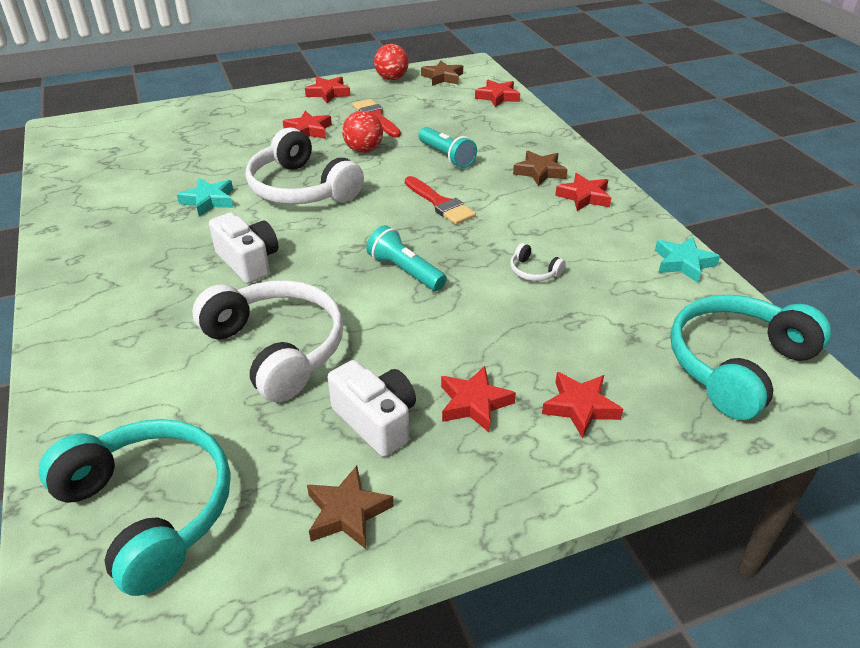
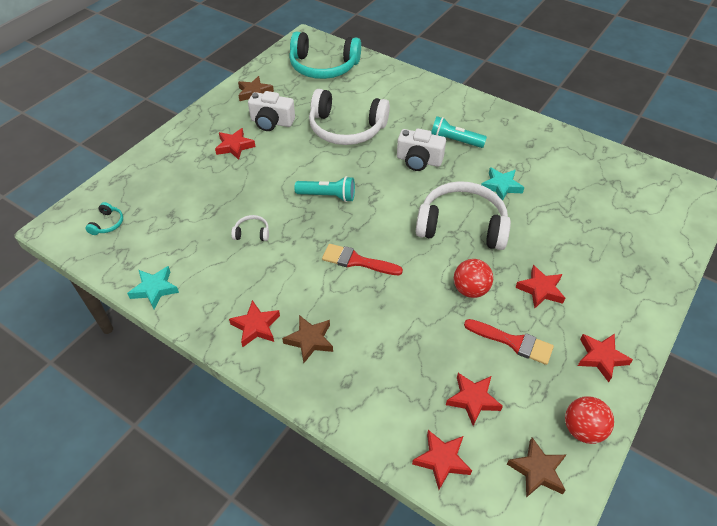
camera: 145 degrees right, 10 degrees up
turquoise flashlight [418,127,477,168] -> turquoise flashlight moved to [431,116,487,148]
red star [542,372,623,438] -> red star moved to [446,373,503,426]
turquoise headphones [670,295,831,420] -> turquoise headphones [85,202,123,235], size x0.40

